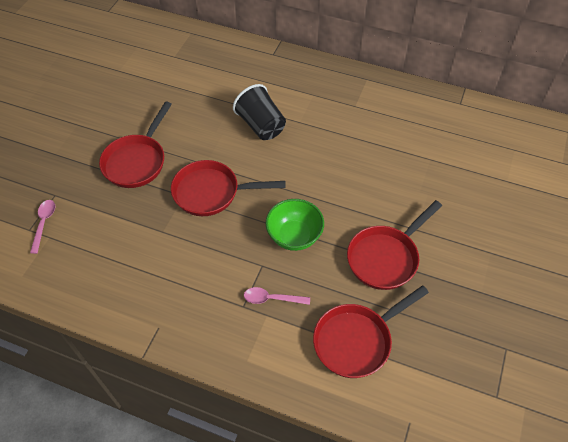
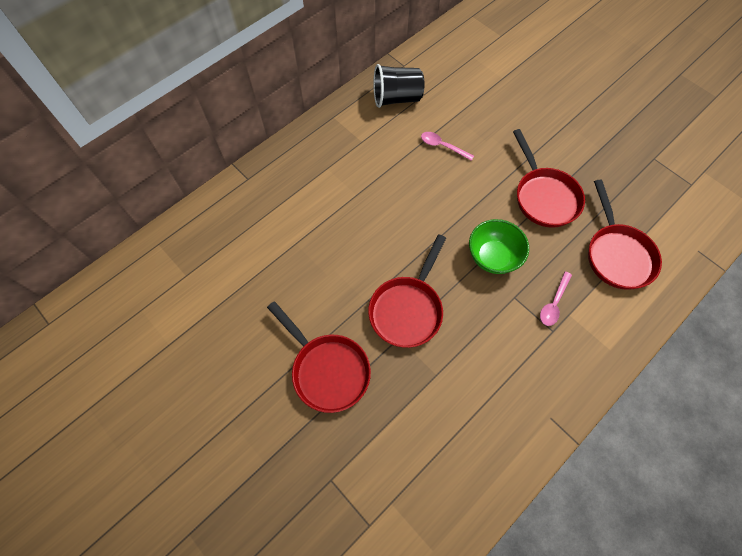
camera: 65 degrees left, 10 degrees up
pink spoon [30,200,55,254] -> pink spoon moved to [421,132,474,161]
black cup [233,84,286,140] -> black cup moved to [373,64,424,108]

